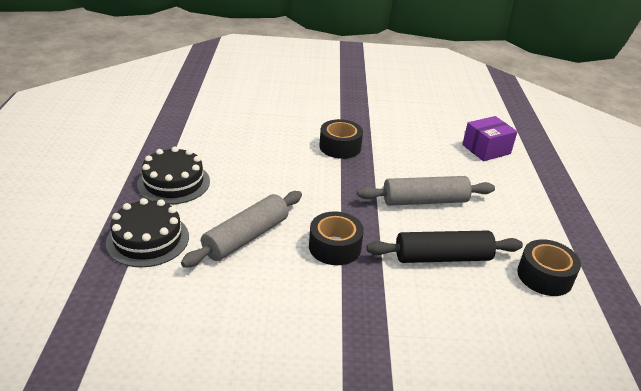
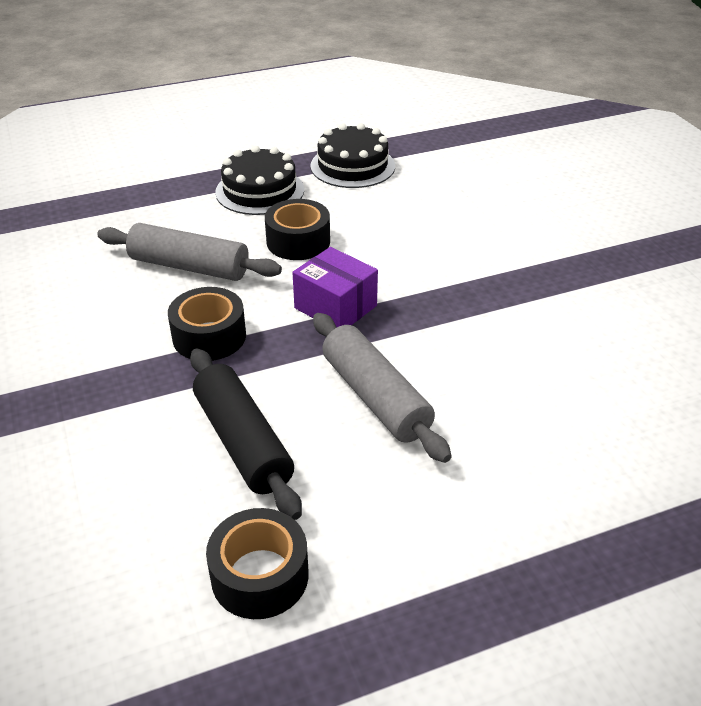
camera: 70 degrees right, 5 degrees up
black cake [106,198,189,268] -> black cake moved to [310,123,395,188]
black tape [319,119,363,159] -> black tape moved to [265,199,330,260]
purple box [462,116,518,161] -> purple box moved to [292,247,378,327]

